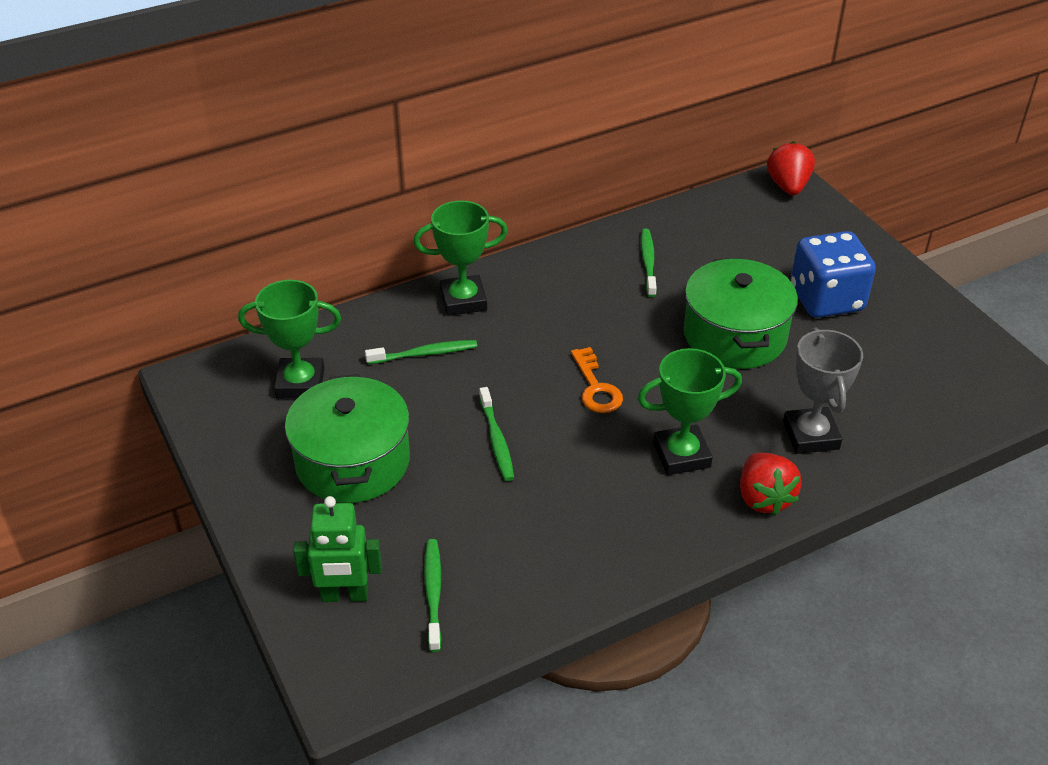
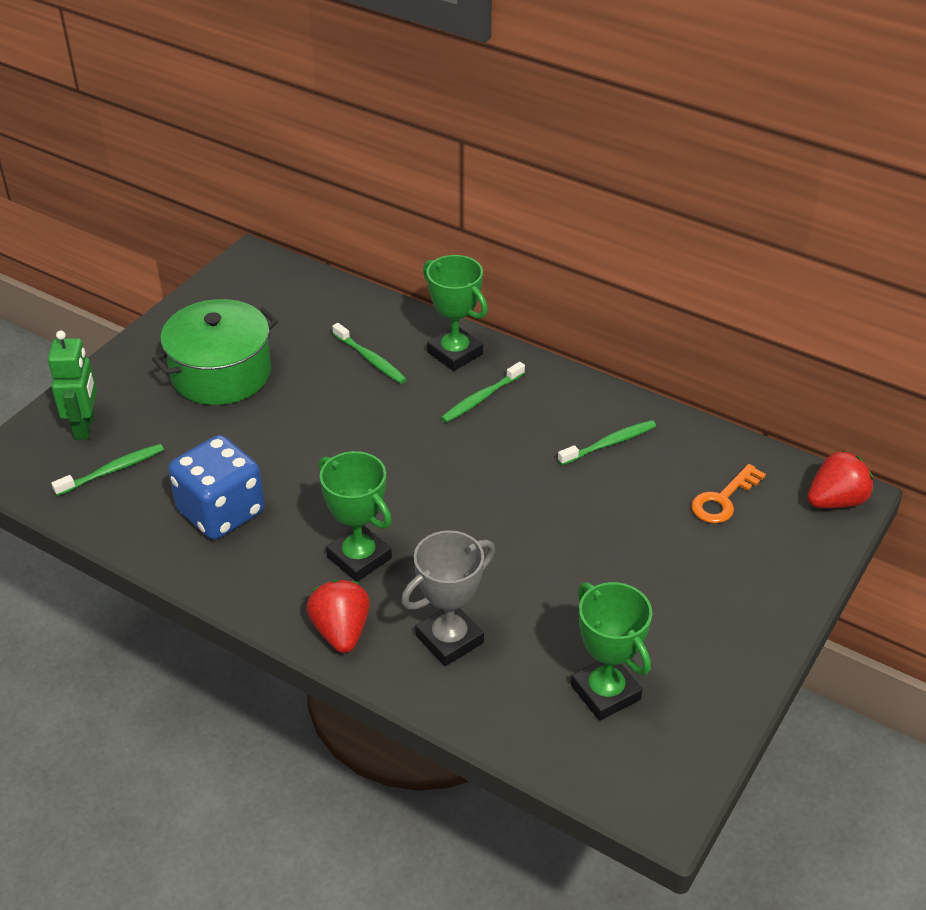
camera: 60 degrees right, 0 degrees up
green trophy [238,280,341,399] -> green trophy moved to [571,582,652,721]
green robot [293,496,382,602] -> green robot turned 150 degrees counterclockwise [48,330,97,440]
green toothbrush [479,387,514,481] -> green toothbrush moved to [441,362,525,423]
orange key [571,347,623,413] -> orange key moved to [691,464,766,523]
green pot [684,258,798,369] -> none
red strawberry [740,453,802,516] -> red strawberry turned 120 degrees clockwise [306,579,370,653]
blue dice [791,231,876,318] -> blue dice moved to [168,435,265,540]

